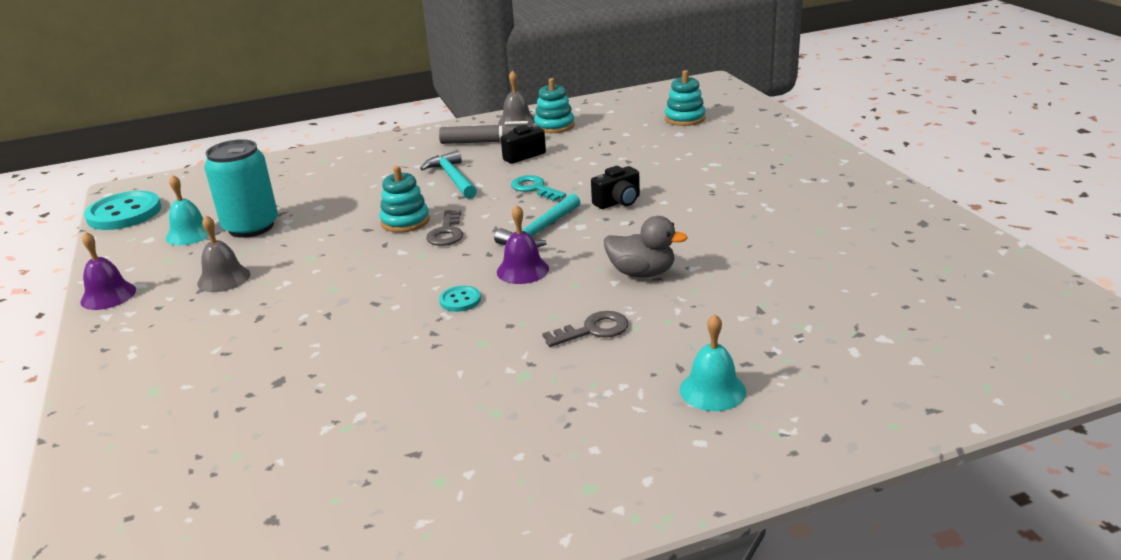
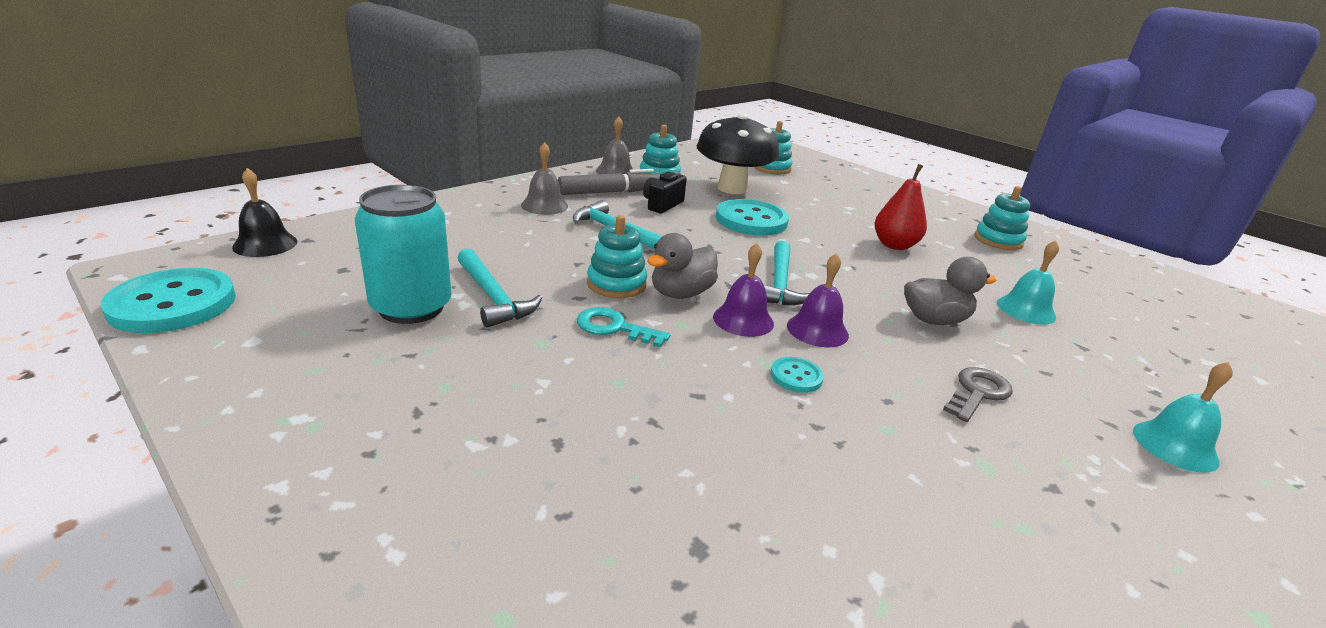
camera: 30 degrees left, 0 degrees up
purple bell [80,232,136,310] -> purple bell moved to [713,243,774,337]
turquoise bell [166,175,209,245] -> turquoise bell moved to [997,240,1059,324]
grey bell [197,215,251,292] -> grey bell moved to [521,142,568,215]
grey key [426,210,463,246] -> grey duck [647,233,718,299]
turquoise key [511,175,566,201] -> turquoise key moved to [576,307,670,348]
black camera [591,166,640,209] -> none
none -> black bell [232,168,297,257]
none -> turquoise hammer [457,248,542,328]
none -> black mushroom [697,113,779,194]
none -> turquoise button [716,199,789,236]
none -> red pear [875,164,927,250]
none -> turquoise stacking toy [974,186,1030,250]

